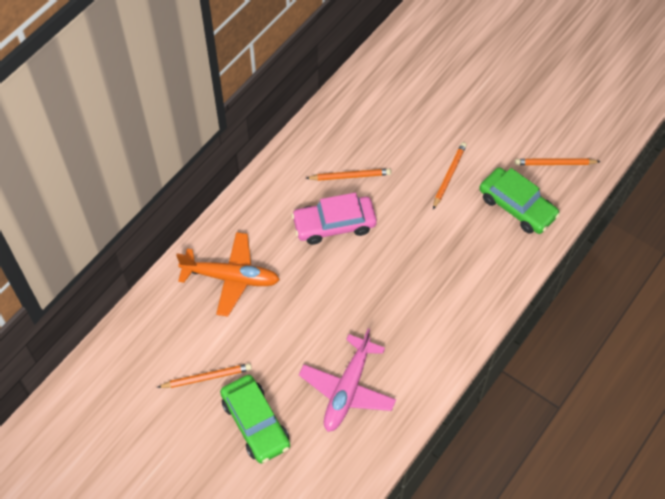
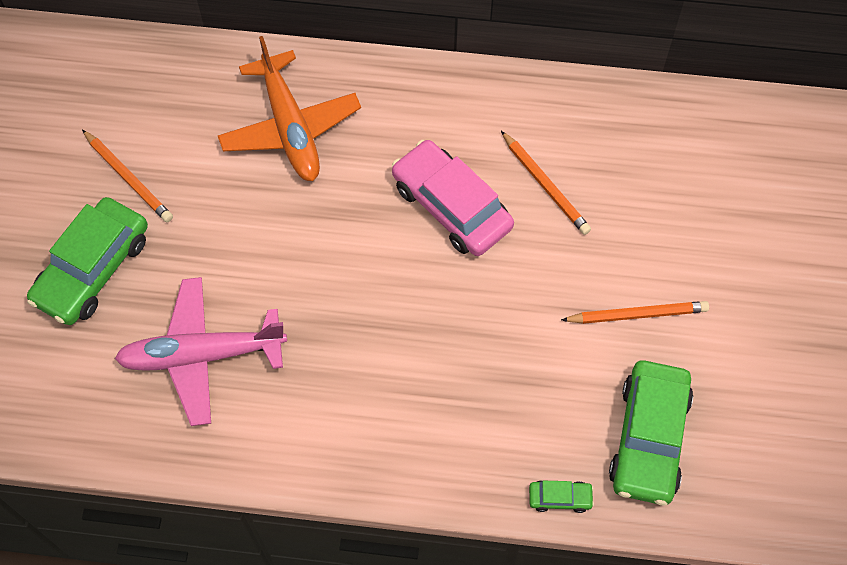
camera: 60 degrees right, 5 degrees up
orange pencil [515,158,601,165] -> none
none -> green car [529,480,594,513]

